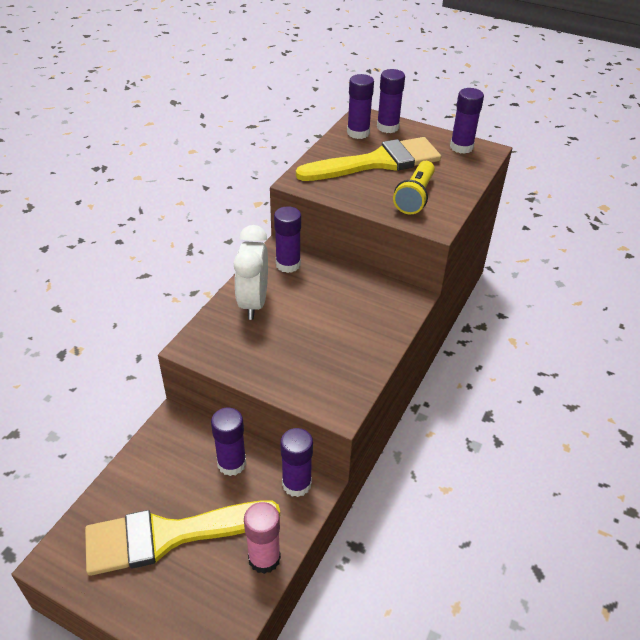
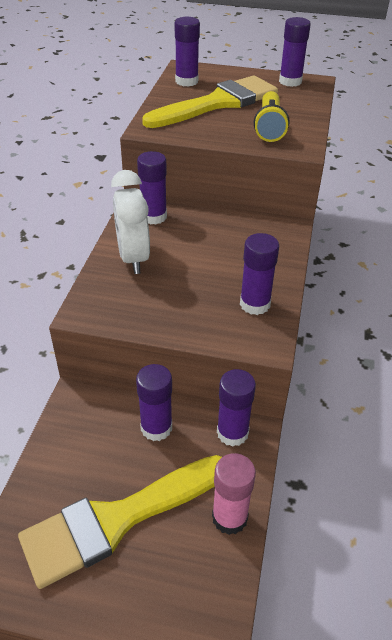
camera: 15 degrees left, 0 degrees up
purple glue stick [377,69,405,133] -> purple glue stick moved to [240,233,279,315]

